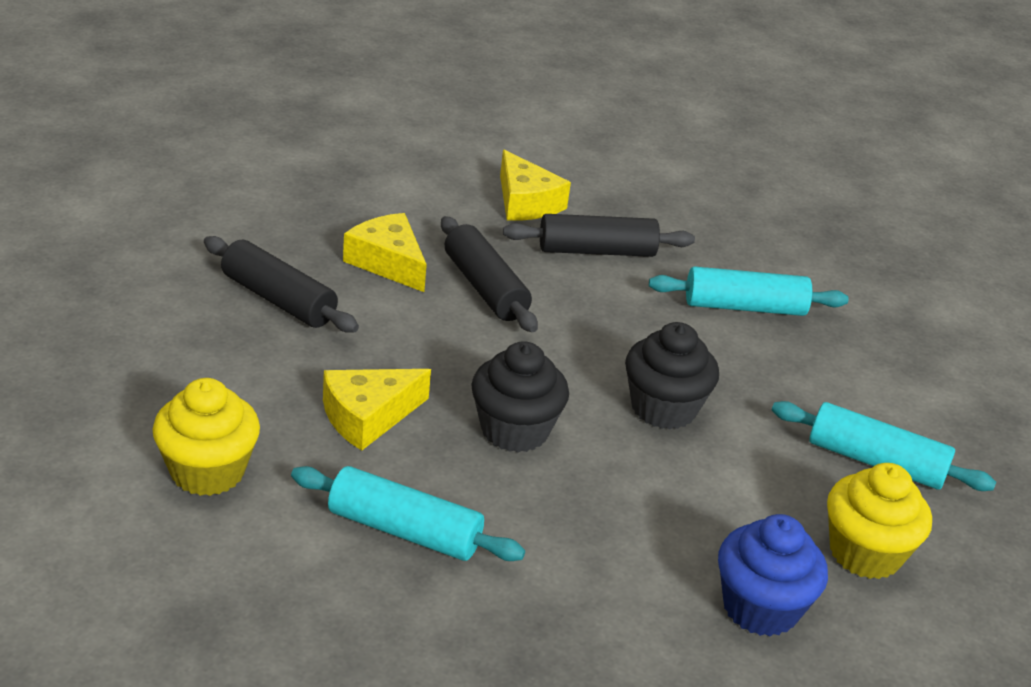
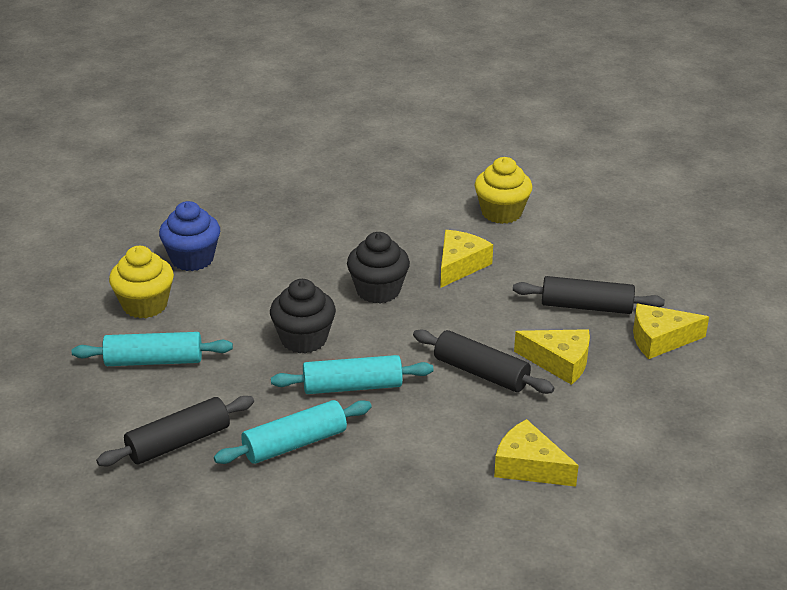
camera: 155 degrees right, 0 degrees up
turquoise rolling pin [291,466,525,561] -> turquoise rolling pin moved to [271,355,433,394]
black rolling pin [503,214,695,257] -> black rolling pin moved to [96,396,254,466]
none -> yellow cheese [633,304,709,359]

